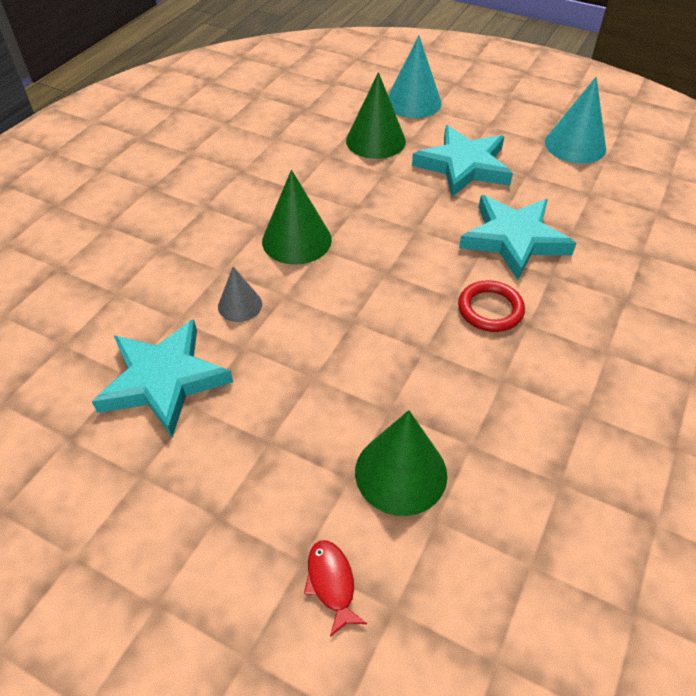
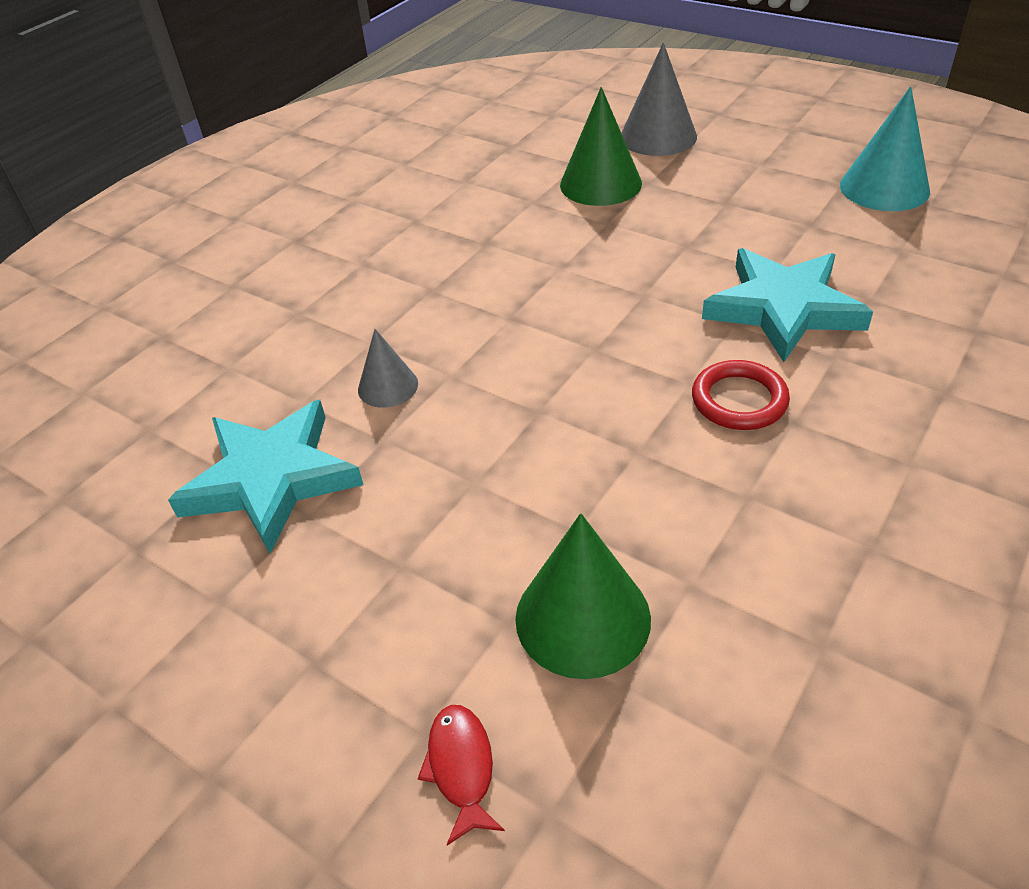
camera: 10 degrees right, 5 degrees down
green cone [262,170,332,265] -> none
turquoise cone [388,36,441,118] -> grey cone [621,42,697,156]
turquoise star [412,125,513,197] -> none

